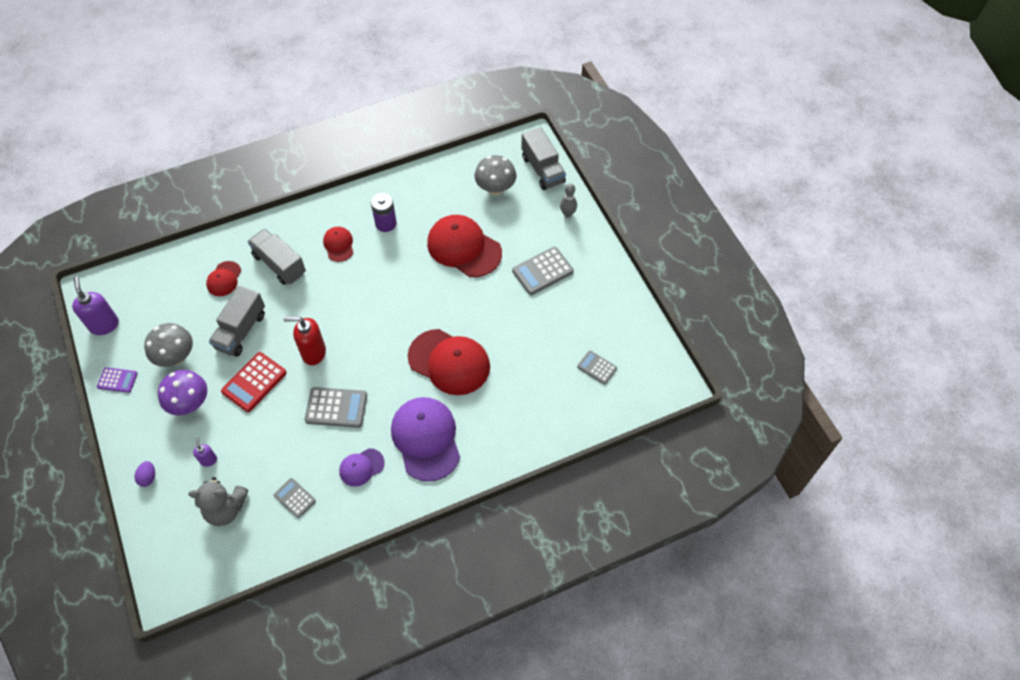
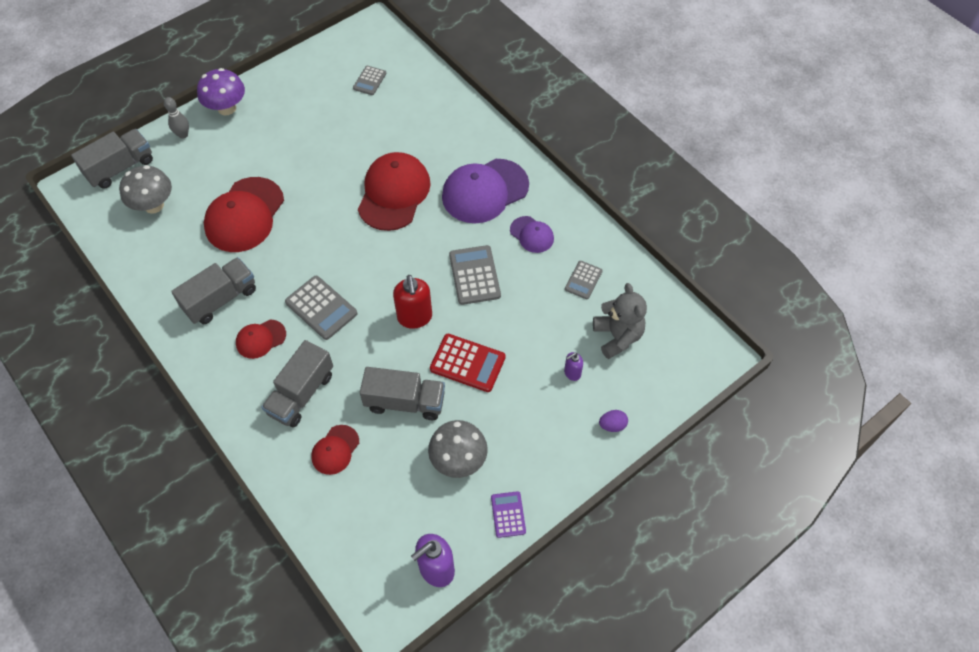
camera: 105 degrees left, 0 degrees up
purple mushroom [158,370,207,415] -> purple mushroom moved to [197,68,245,116]
red cap [206,261,241,296] -> red cap turned 120 degrees clockwise [311,425,359,475]
purple battery [371,193,397,232] -> grey truck [171,257,256,324]
grey calculator [512,247,574,295] -> grey calculator moved to [285,276,358,340]

